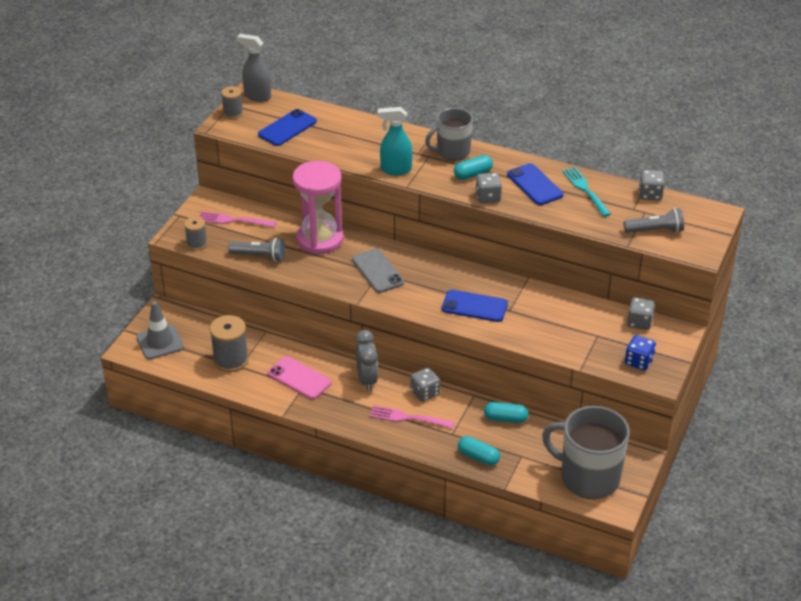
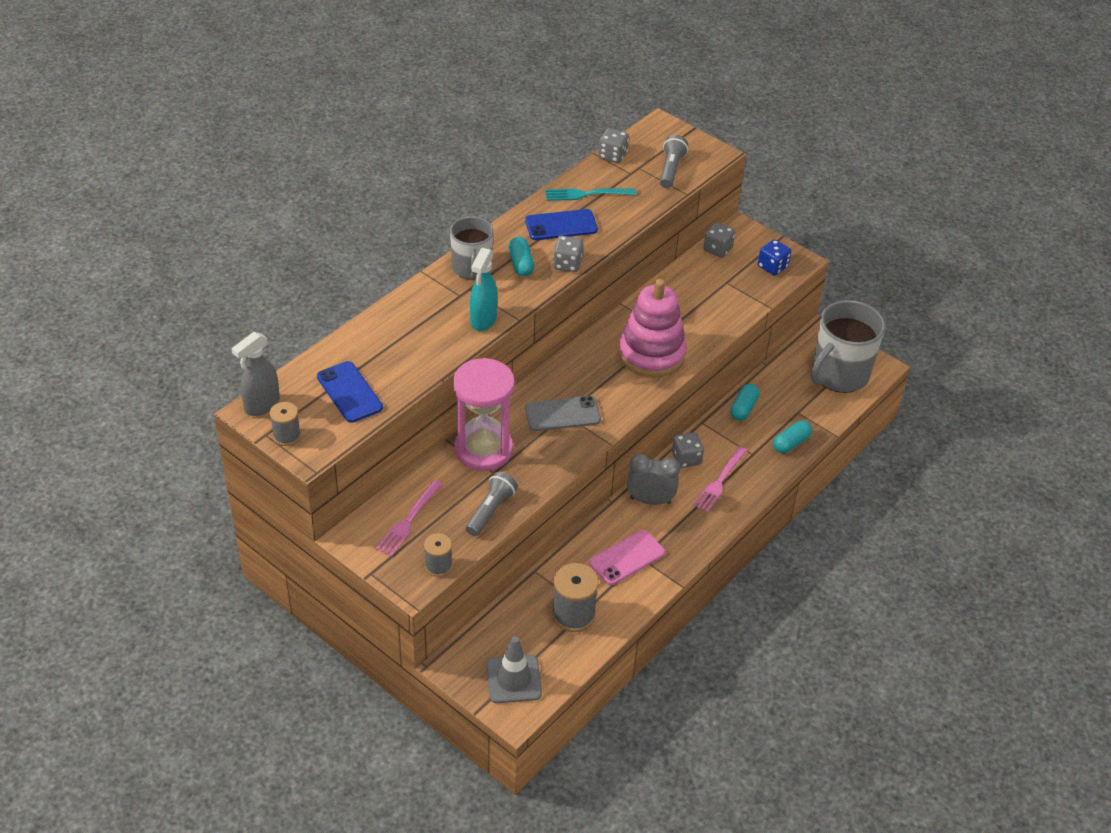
camera: 75 degrees left, 5 degrees up
blue phone [442,290,508,322] -> pink stacking toy [618,279,687,378]

